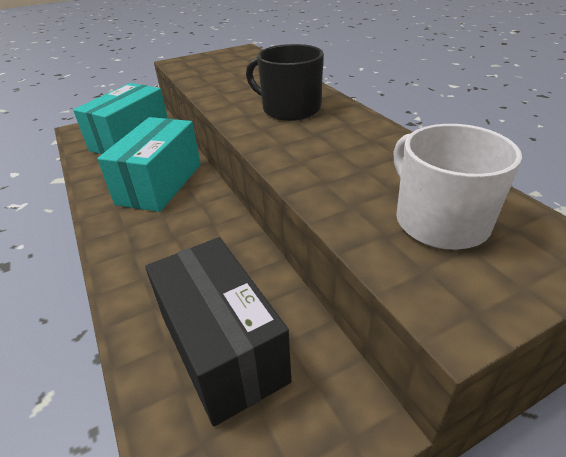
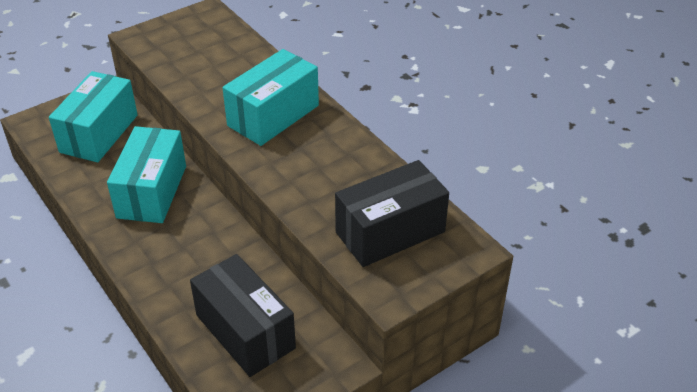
camera: 10 degrees left, 5 degrees up
black mug [246,44,324,121] -> turquoise box [222,49,319,146]
white mug [394,124,522,250] -> black box [335,160,449,267]

